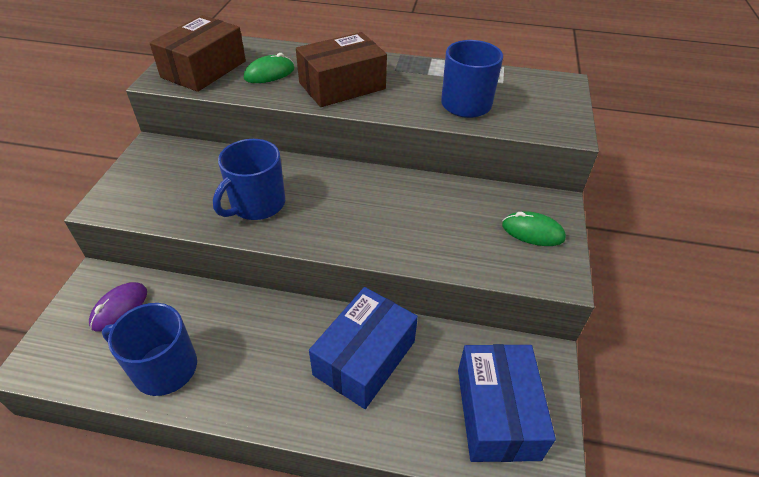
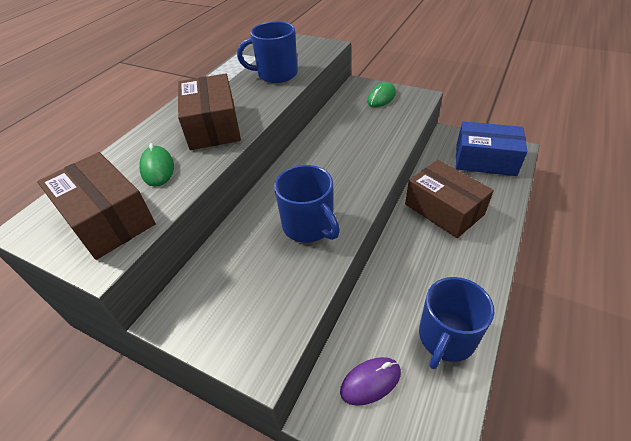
camera: 70 degrees left, 0 degrees up
purple mouse [89,282,147,332] -> purple mouse turned 75 degrees counterclockwise [340,357,401,406]
blue box [309,287,418,409] -> brown box [405,160,494,238]

